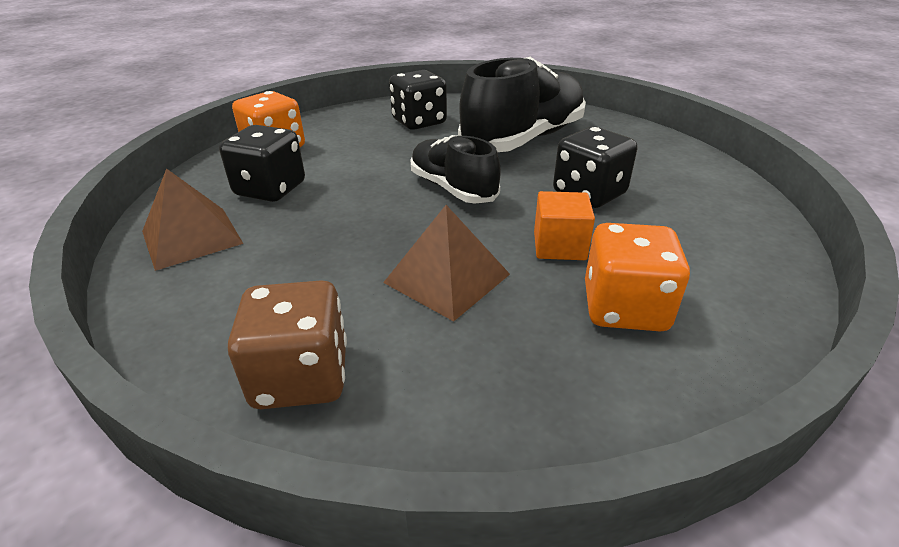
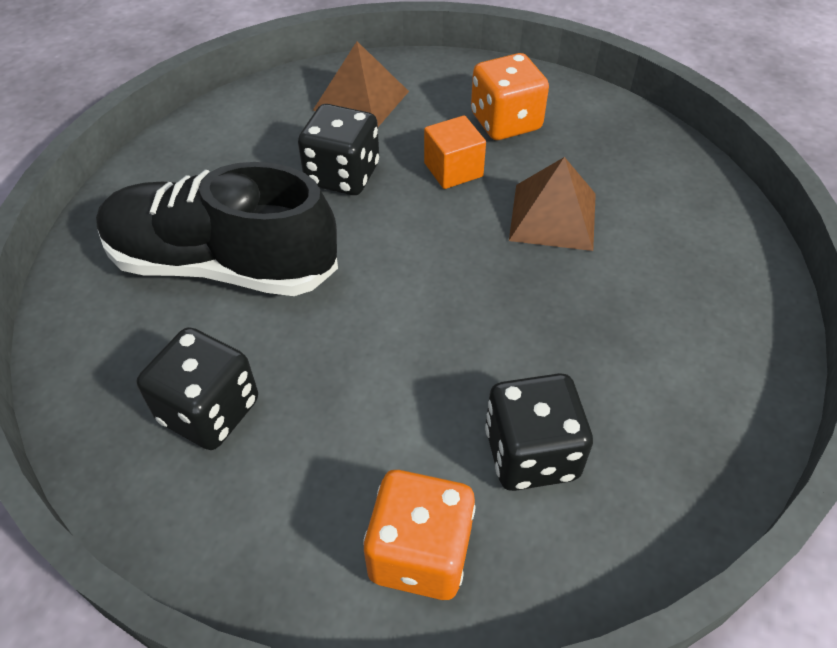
camera: 120 degrees left, 15 degrees up
brown pyramid [142,168,244,271] -> brown pyramid moved to [313,41,409,127]
brown dice [228,280,347,409] -> none
black shoe [410,135,501,204] -> none

